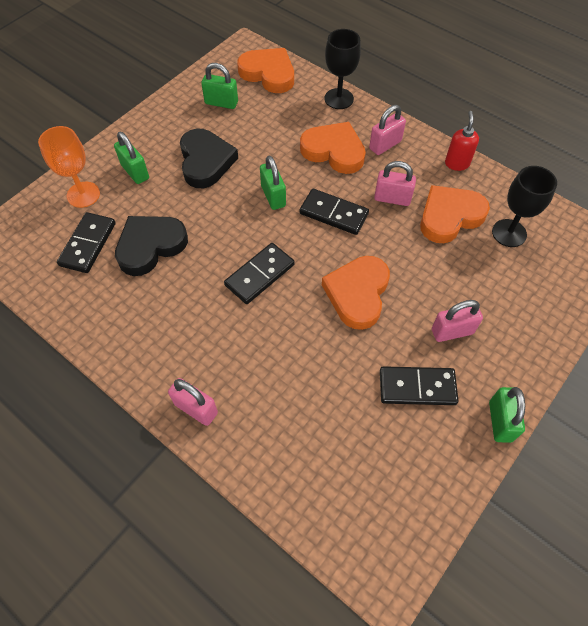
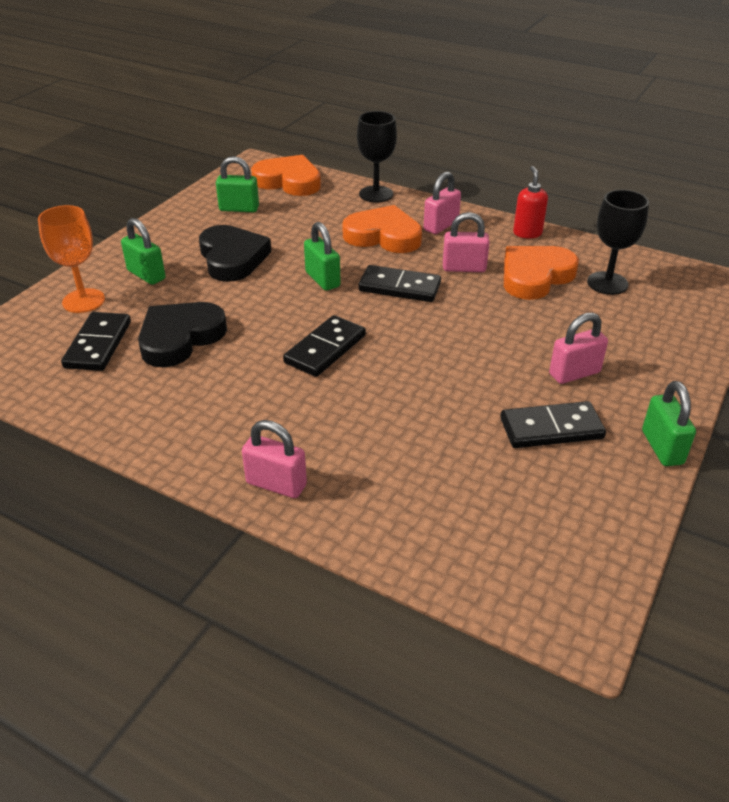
camera: 10 degrees left, 20 degrees down
orange heart [322,256,390,330] -> none

